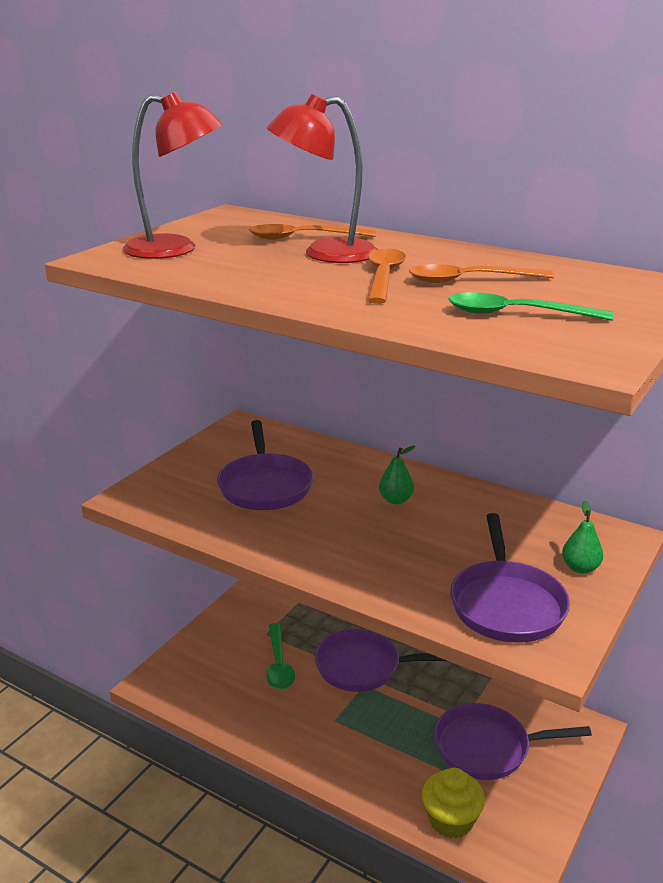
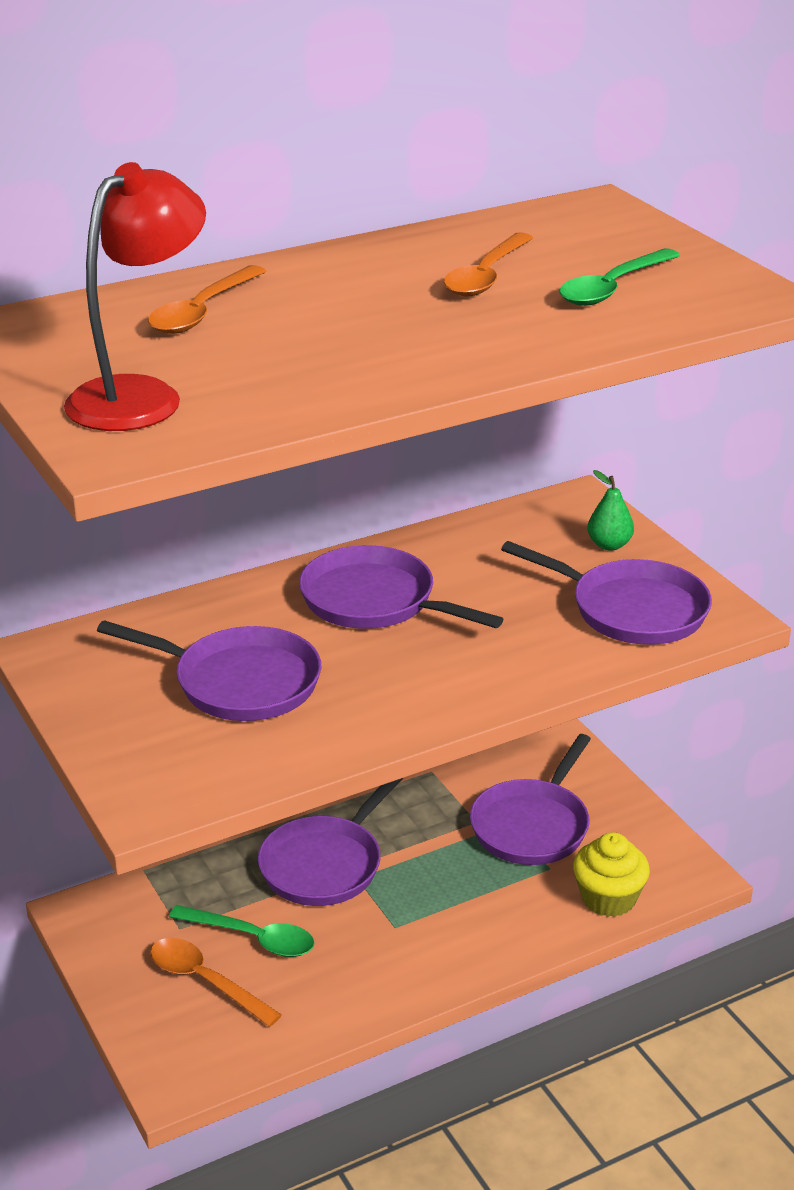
camera: 60 degrees left, 5 degrees up
red lamp [267,94,378,263] -> none
orange spoon [367,249,406,304] -> orange spoon moved to [150,938,282,1027]
green pear [379,445,415,504] -> purple pan [299,545,503,629]

